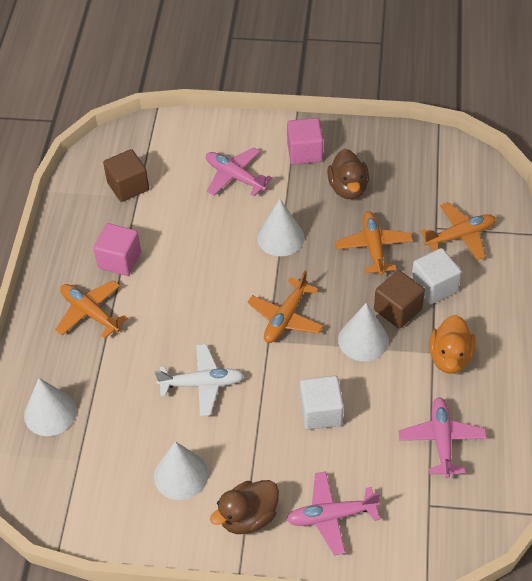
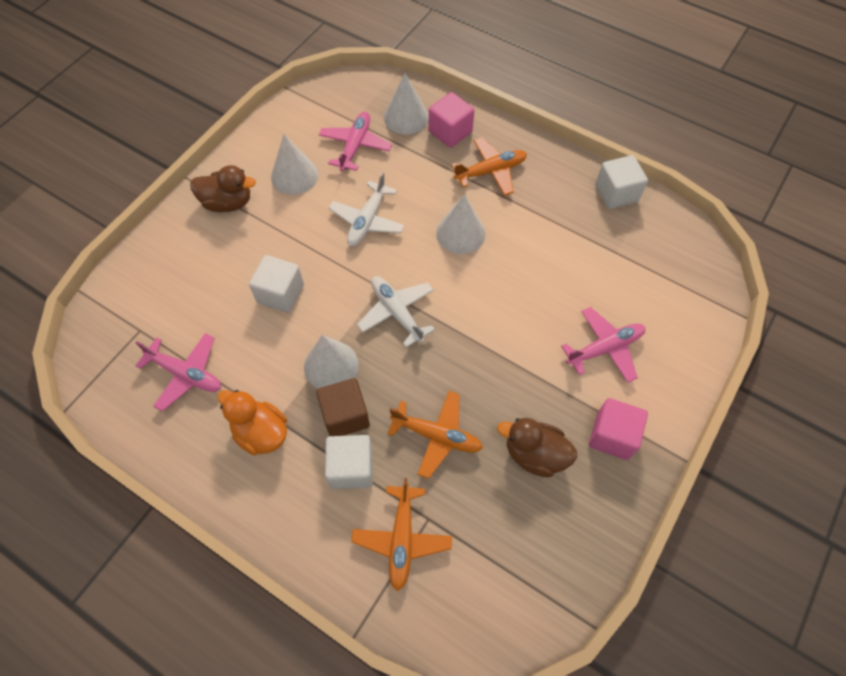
camera: 115 degrees right, 10 degrees up
pink cube [93,223,141,276] -> pink cube moved to [429,92,474,148]
brown cube [103,149,149,202] -> none
brown duck [210,480,279,534] -> brown duck turned 105 degrees clockwise [190,165,256,212]
orange plane [247,270,323,343] -> white plane [357,276,435,348]
white cone [257,199,305,256] -> white cone moved to [436,194,486,254]
pink plane [286,471,381,555] -> pink plane moved to [319,112,392,171]
none -> white cube [595,155,648,209]

